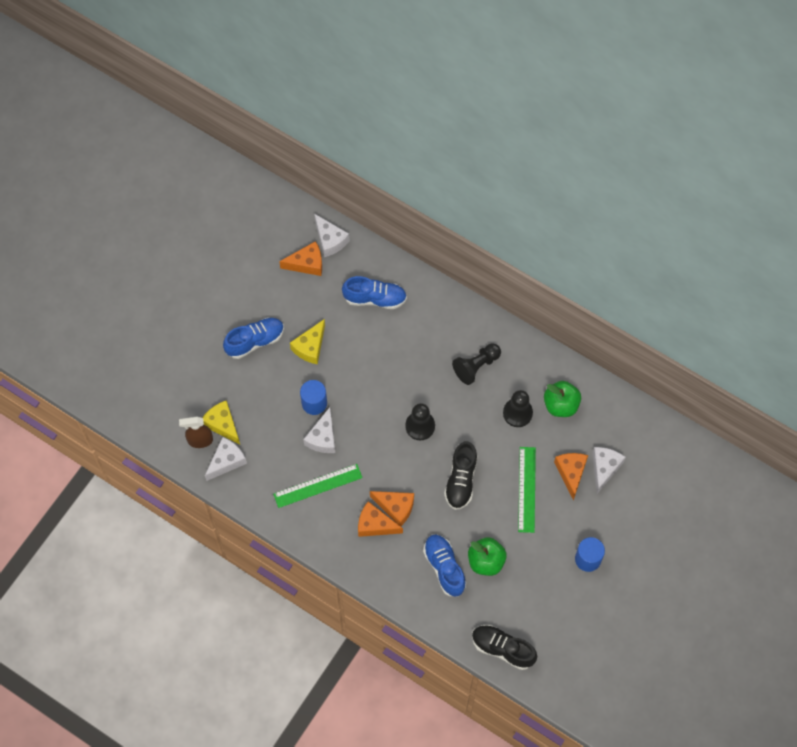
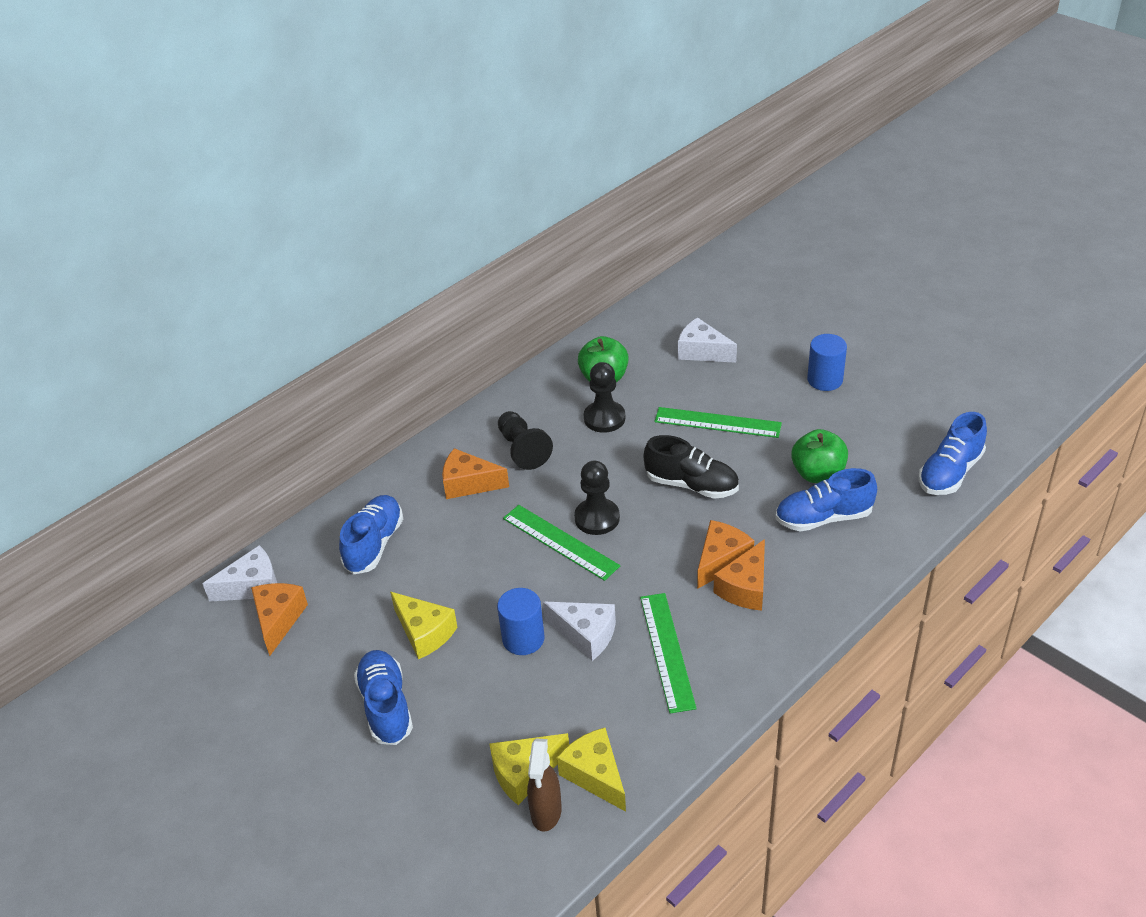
camera: 75 degrees left, 25 degrees down
white cheese [205,437,247,481] -> yellow cheese [557,728,626,812]
black shoe [472,625,537,670] -> blue shoe [919,412,987,495]
orange cheese [554,453,588,501] -> orange cheese moved to [442,448,509,499]
none -> green ruler [503,505,620,581]

